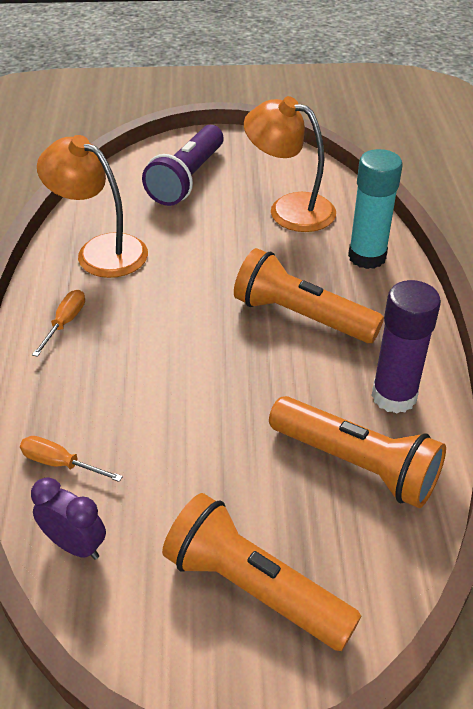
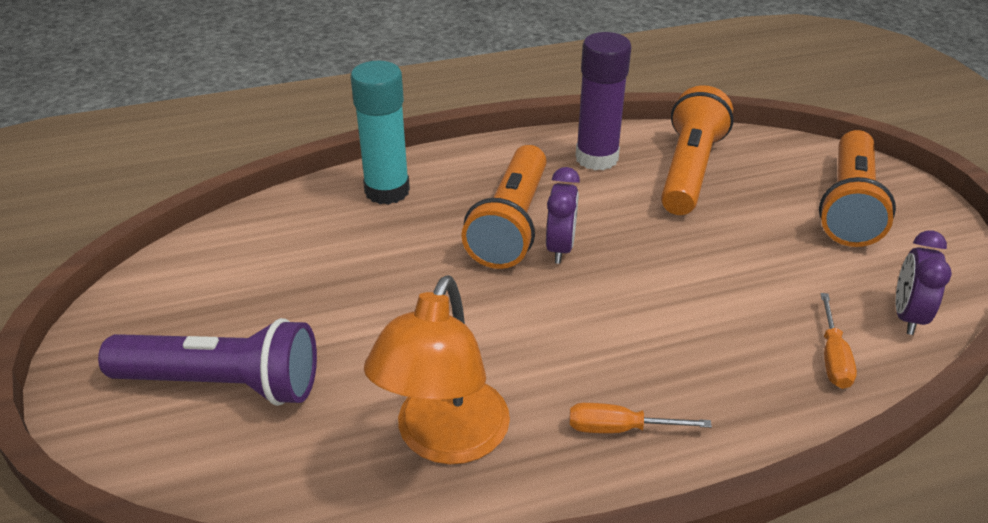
camera: 105 degrees left, 5 degrees down
orange lamp [244,96,336,232] -> none
none -> purple clock [546,167,580,264]

